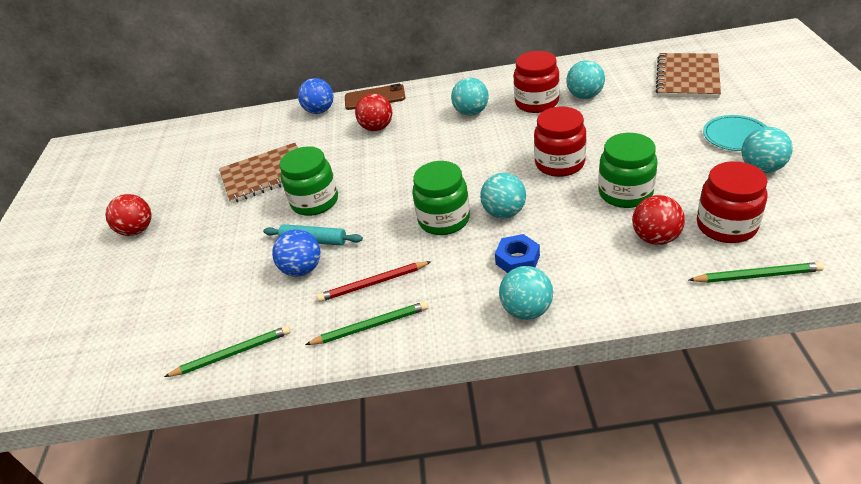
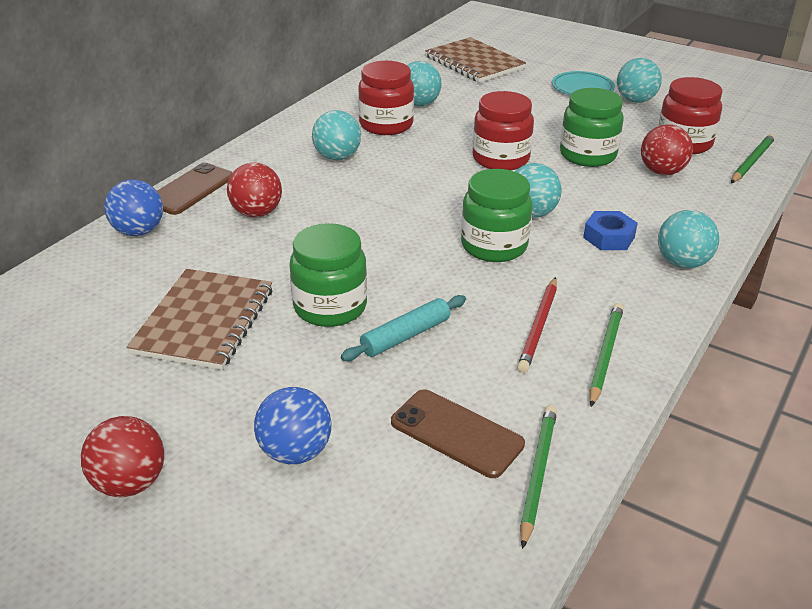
camera: 60 degrees left, 5 degrees down
blue ball [272,229,320,277] -> blue ball moved to [254,387,331,464]
none -> brown phone [391,389,525,478]

